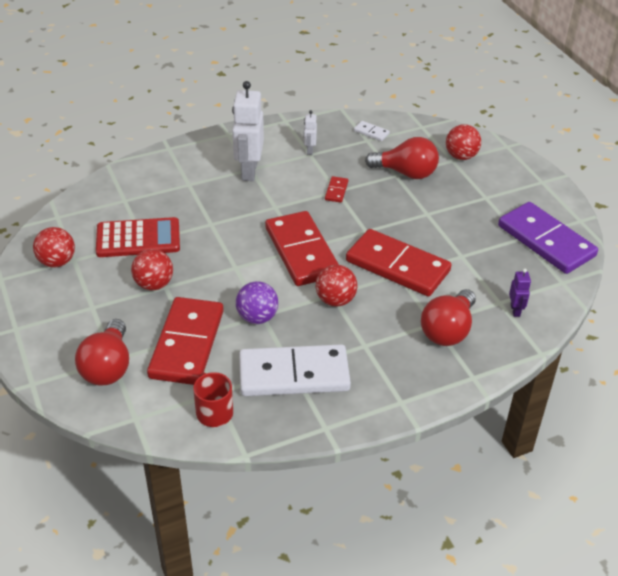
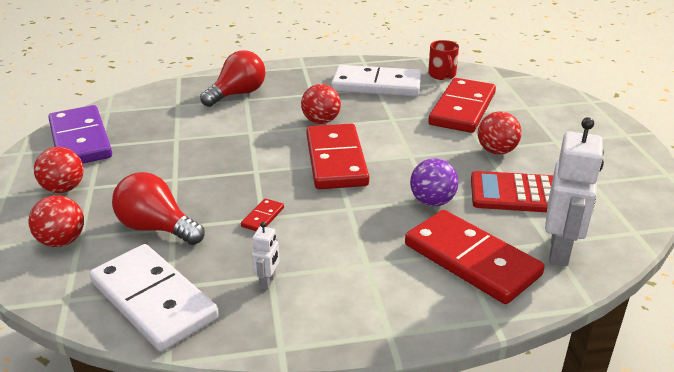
camera: 165 degrees left, 10 degrees down
red ball [33,227,75,268] -> red ball moved to [34,147,84,193]
red light bulb [75,319,129,385] -> none
white robot [232,81,264,181] -> white robot moved to [545,117,604,266]
purple ball [236,281,278,324] -> purple ball moved to [410,158,459,206]
red domino [346,229,451,296] -> red domino moved to [405,210,545,304]
white domino [354,121,390,141] -> white domino [89,244,219,352], size x2.49
purple robot [509,269,531,317] -> none

